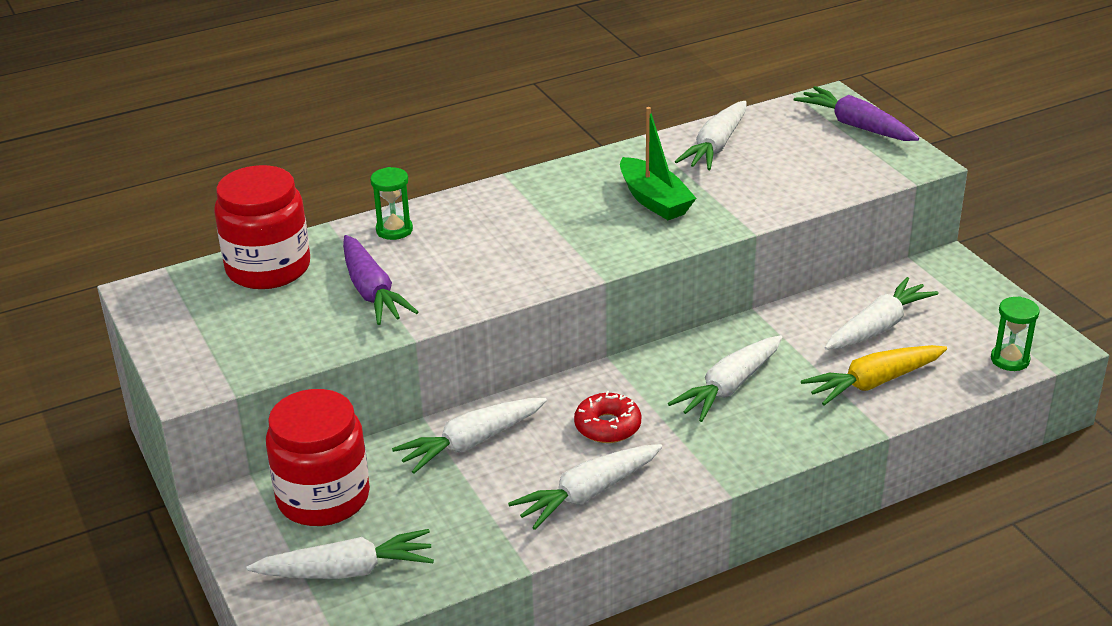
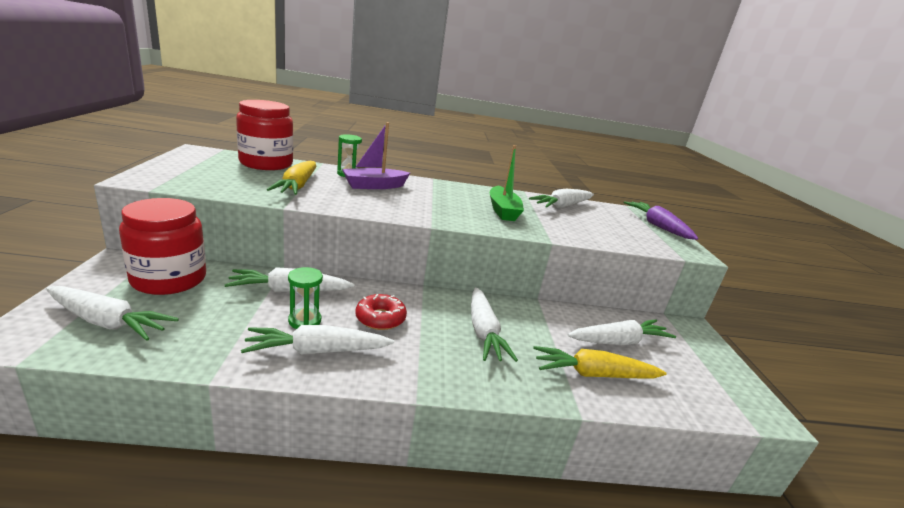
camera: 20 degrees right, 10 degrees down
purple carrot [343,235,418,325] -> yellow carrot [266,161,316,195]
white carrot [668,335,782,422] -> white carrot turned 75 degrees counterclockwise [471,287,518,362]
green hourglass [991,296,1040,371] -> green hourglass moved to [288,267,323,329]
none -> purple boat [342,122,410,189]

